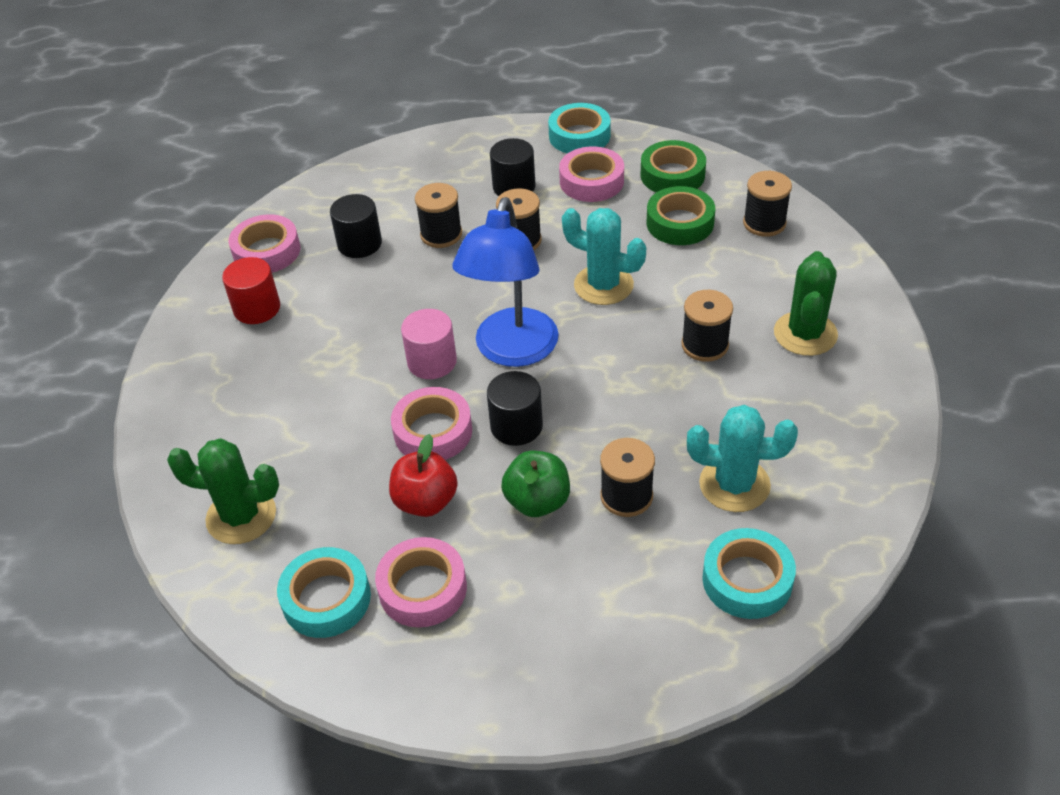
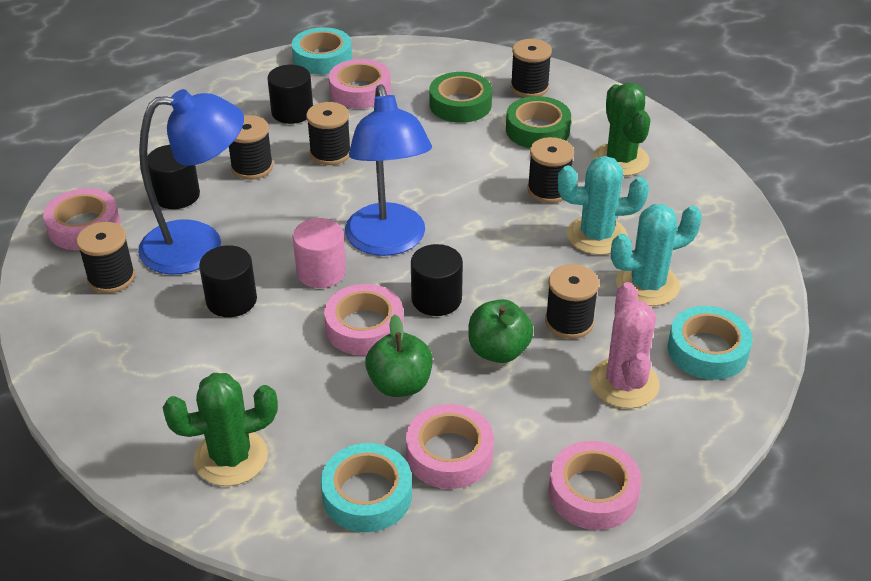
camera: 30 degrees left, 5 degrees down
red cylinder [222,257,280,324] -> black spool [76,222,135,293]
red apple [389,434,458,517] -> green apple [365,314,433,397]
turquoise cactus [562,208,646,305] -> turquoise cactus moved to [558,156,649,255]
green tape [640,140,706,193] -> green tape moved to [506,96,571,148]
none -> blue lamp [138,89,244,275]
none -> black cylinder [199,245,257,317]
none -> pink tape [549,441,641,530]
none -> pink cactus [590,282,660,409]

